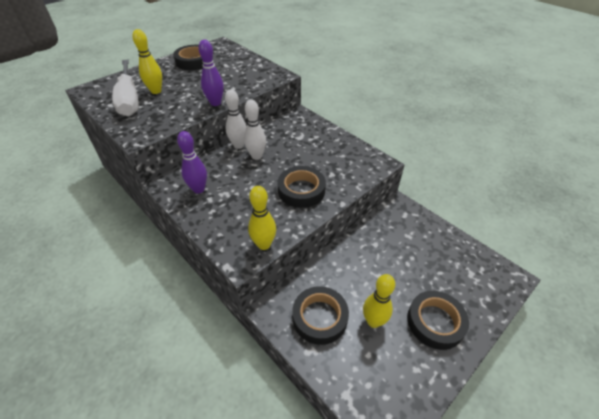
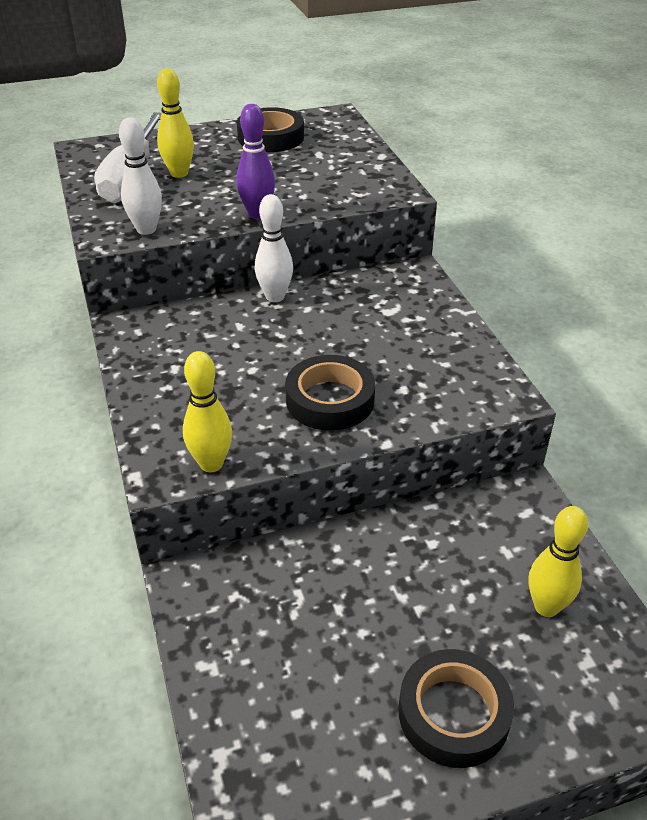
camera: 25 degrees right, 5 degrees down
purple bowling pin [177,131,207,193] -> none
white bowling pin [244,99,266,160] -> white bowling pin moved to [119,117,162,235]
black tape [292,286,349,345] -> none
yellow bowling pin [363,274,395,328] -> yellow bowling pin moved to [529,506,588,617]

